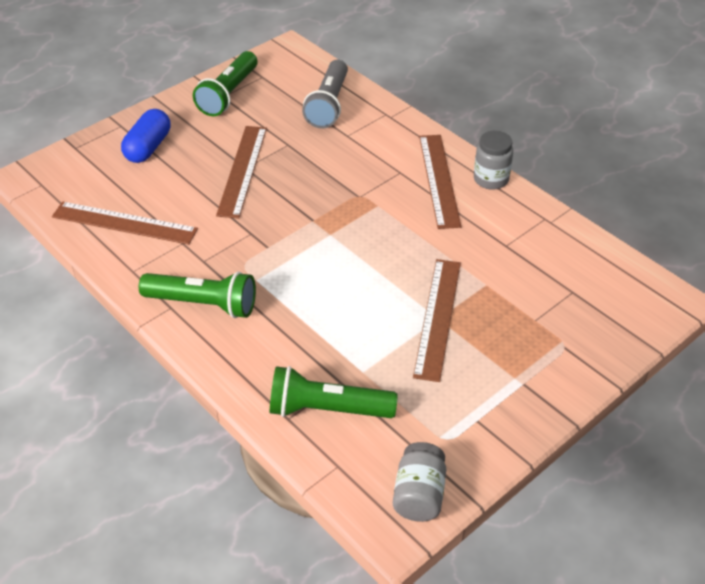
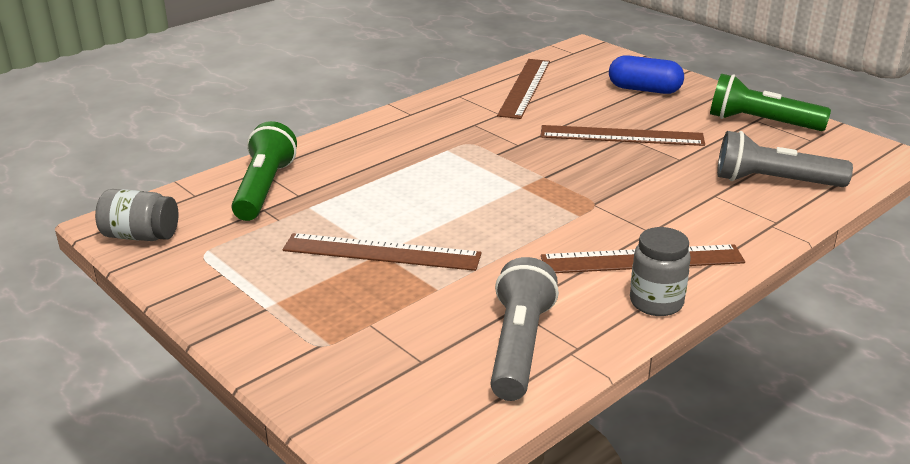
camera: 90 degrees right, 15 degrees down
green flashlight [139,272,256,318] -> none
none -> grey flashlight [490,257,559,401]

